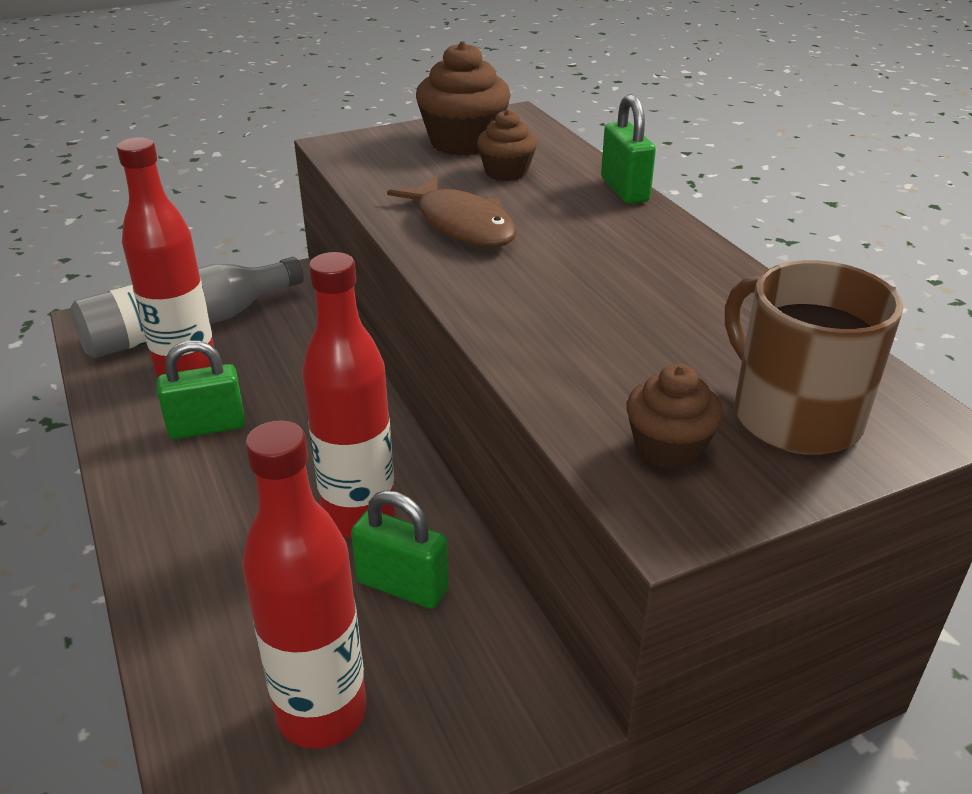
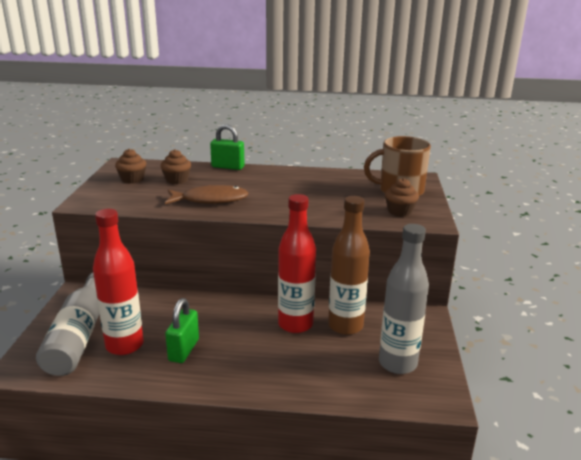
camera: 60 degrees left, 10 degrees down
red bottle [242,420,367,748] -> grey bottle [379,224,429,374]
green padlock [351,490,449,609] -> brown bottle [328,196,370,335]
brown cupcake [416,41,511,156] -> brown cupcake [115,149,146,184], size x0.61

